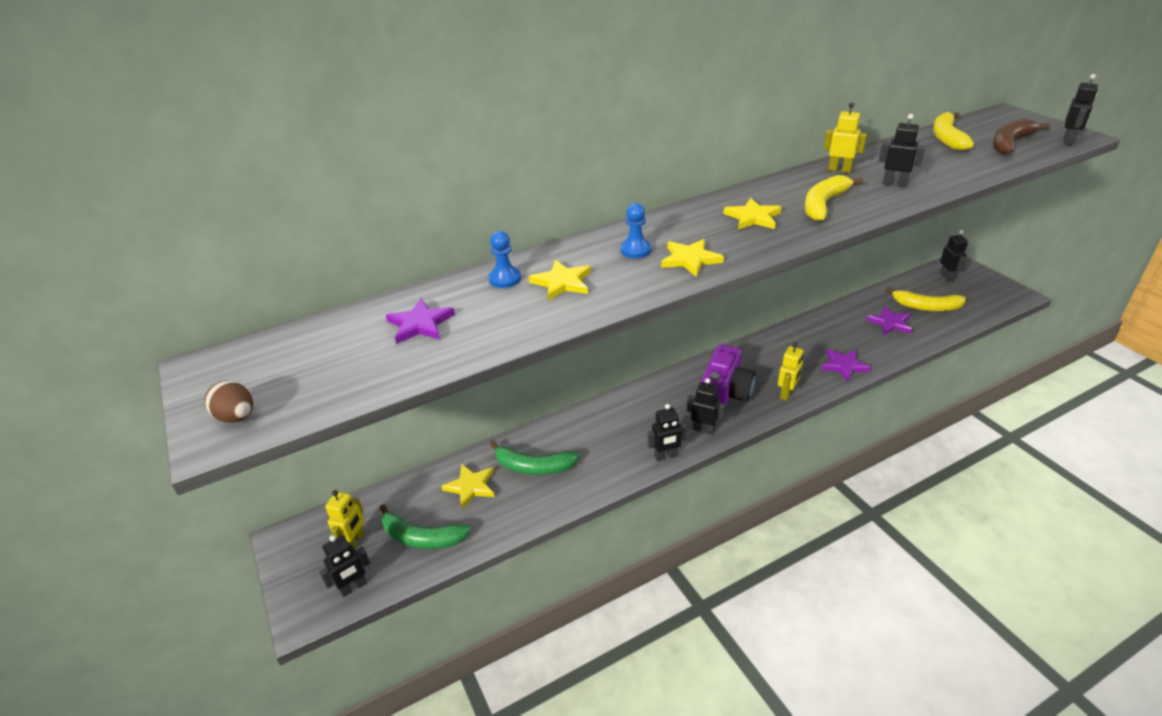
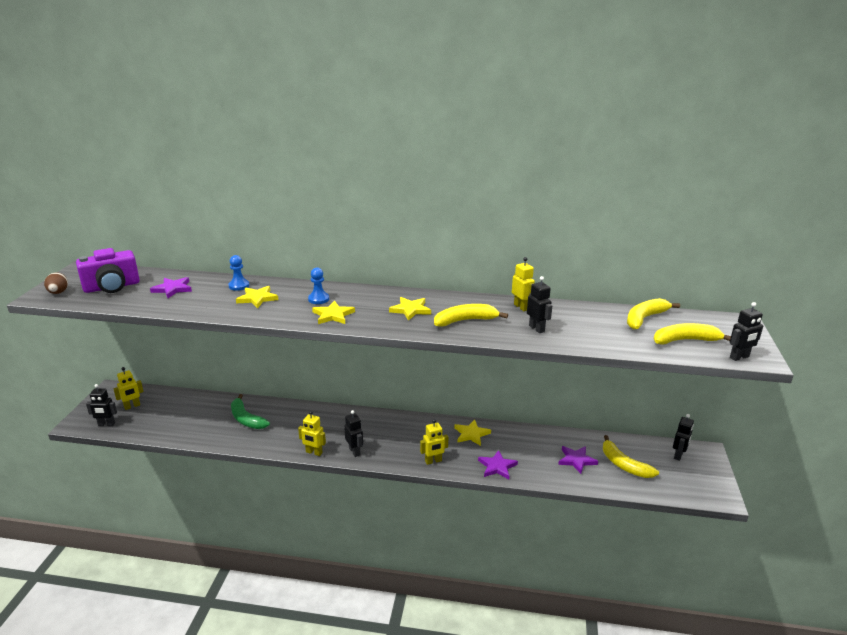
camera: 35 degrees right, 10 degrees down
green banana [380,504,471,549] -> none
yellow star [441,464,495,509] -> yellow star moved to [454,420,491,446]
black robot [648,404,687,461] -> yellow robot [298,411,326,456]
purple camera [700,345,756,406] -> purple camera moved to [76,248,140,293]
brown banana [993,119,1050,155] -> yellow banana [653,323,731,345]

